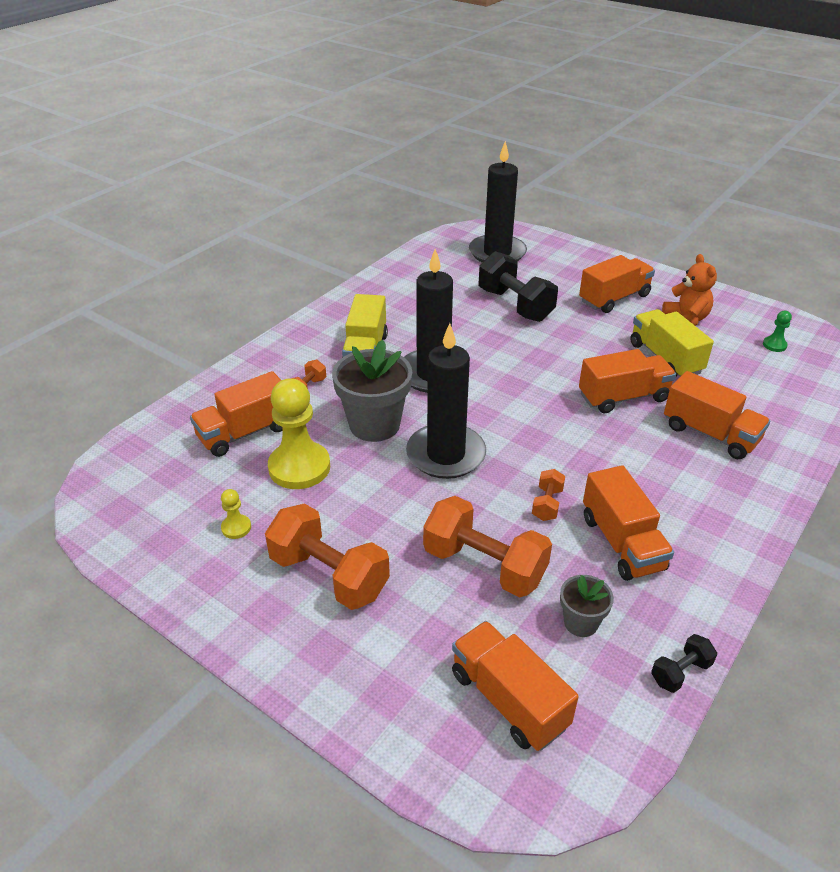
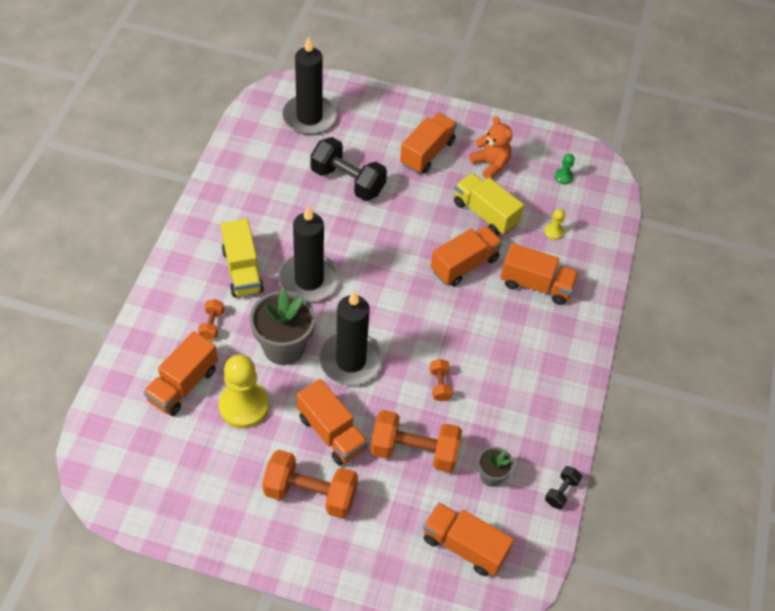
camera: 25 degrees left, 15 degrees up
yellow pawn [221,489,251,539] -> yellow pawn moved to [544,209,565,240]
orange truck [583,465,674,581] -> orange truck moved to [297,379,368,466]

